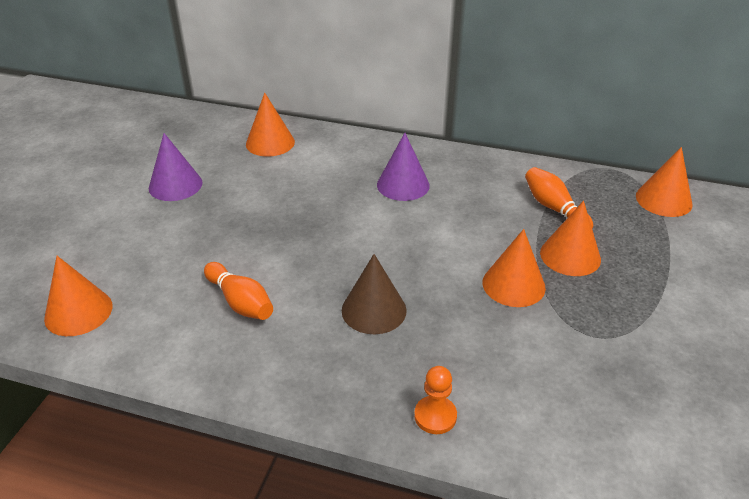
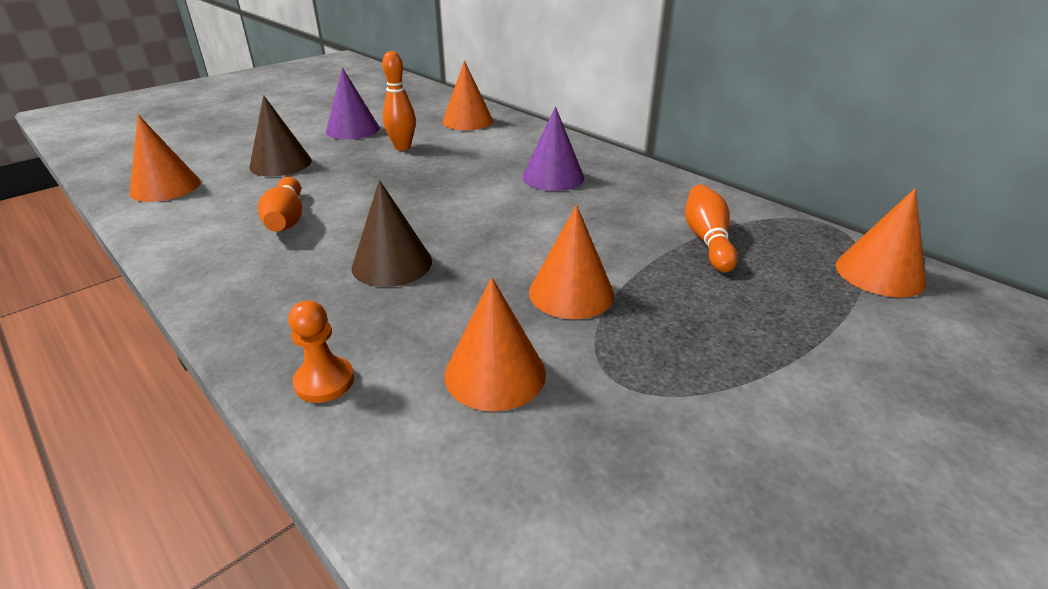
camera: 30 degrees right, 5 degrees down
orange cone [540,201,601,276] -> orange cone moved to [445,277,546,411]
none -> brown cone [249,95,312,176]
none -> orange bowling pin [382,51,416,151]

